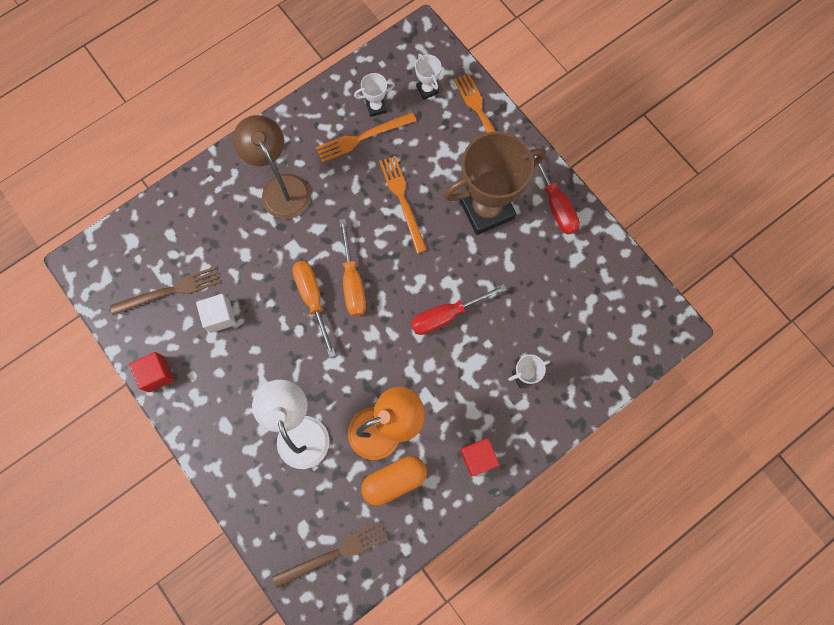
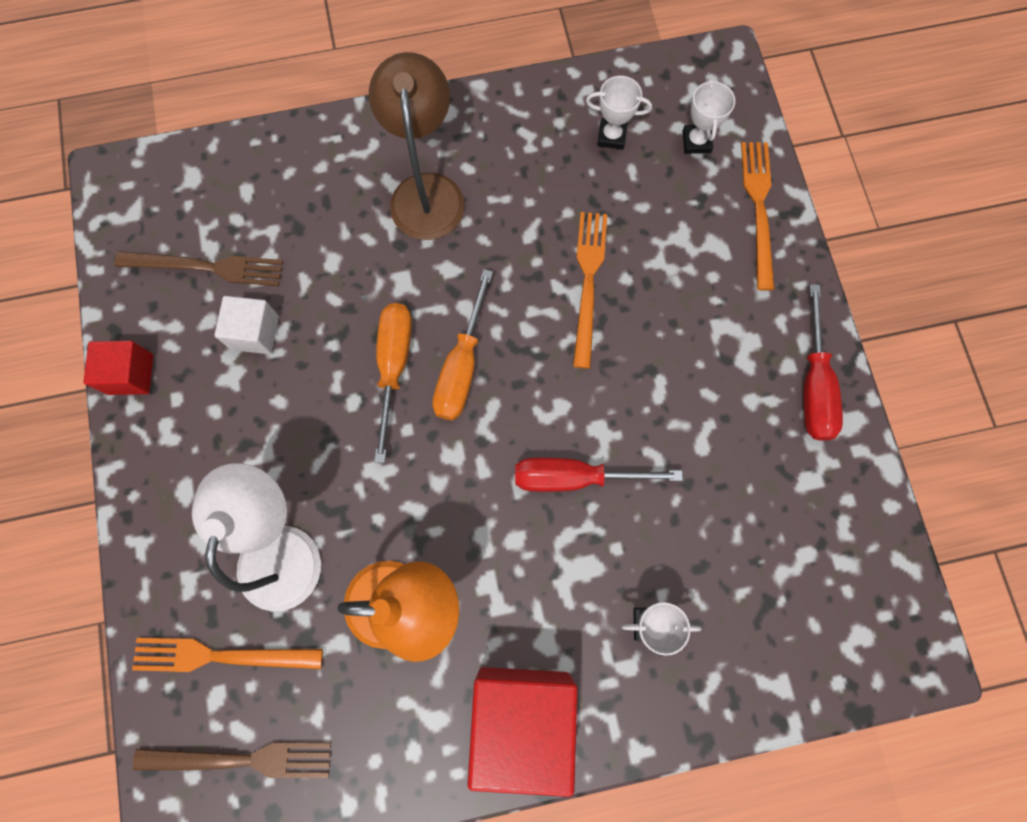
camera: 25 degrees right, 0 degrees up
orange fork [316,112,416,162] -> orange fork moved to [132,638,323,672]
orange capsule [361,456,427,506] -> none
brown trophy [444,132,546,235] -> none
red cube [460,438,500,477] -> red cube [468,667,578,797], size x1.95

